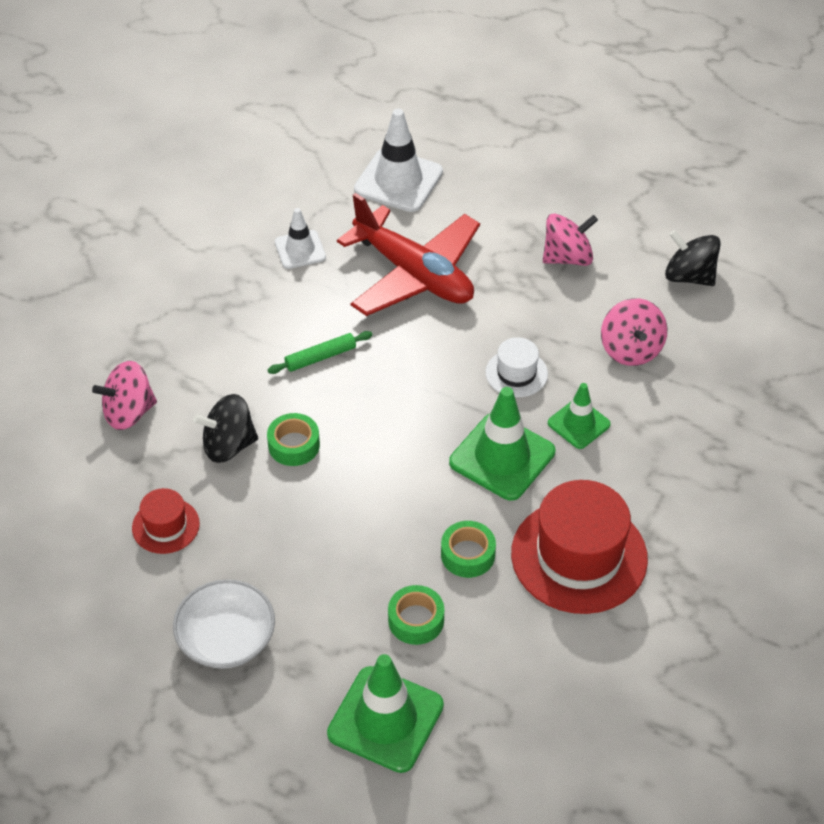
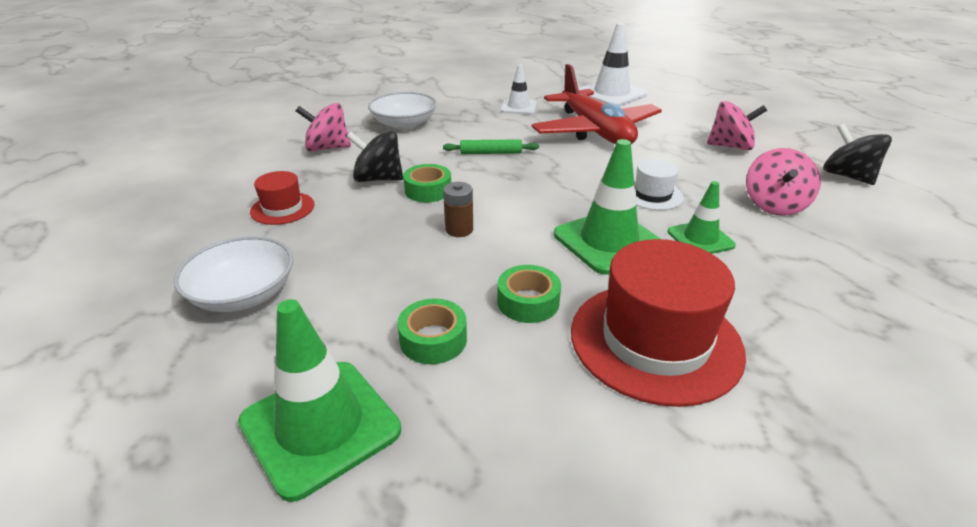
camera: 25 degrees right, 15 degrees down
none -> white bowl [368,92,437,129]
none -> brown battery [443,182,473,237]

